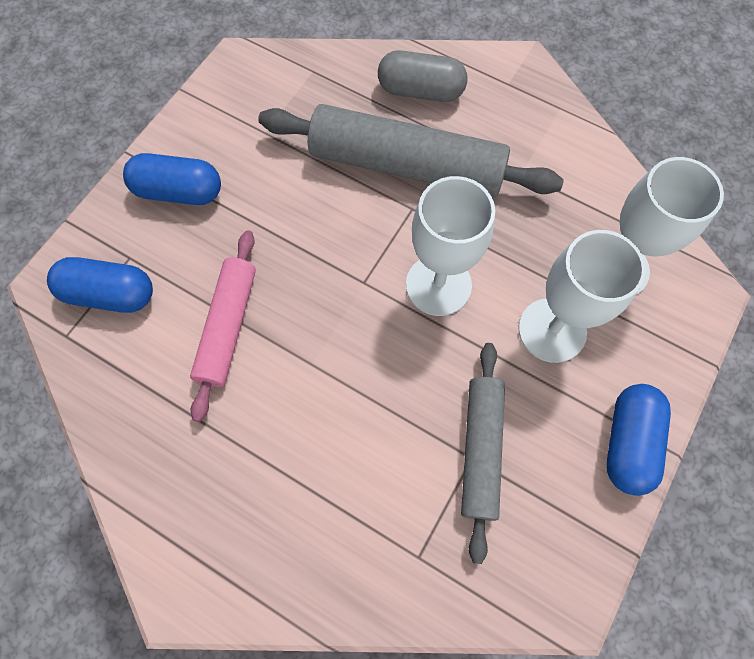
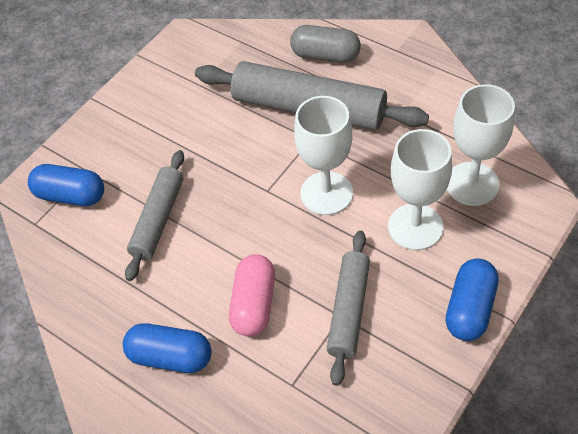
camera: 10 degrees right, 15 degrees down
blue capsule [123,153,221,205] -> blue capsule moved to [123,323,211,373]
pink rolling pin [190,230,256,422] -> grey rolling pin [125,150,184,281]
none -> pink capsule [229,254,275,336]

